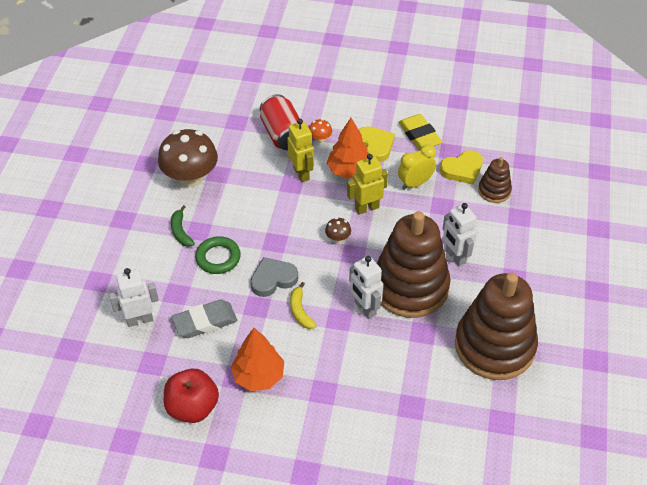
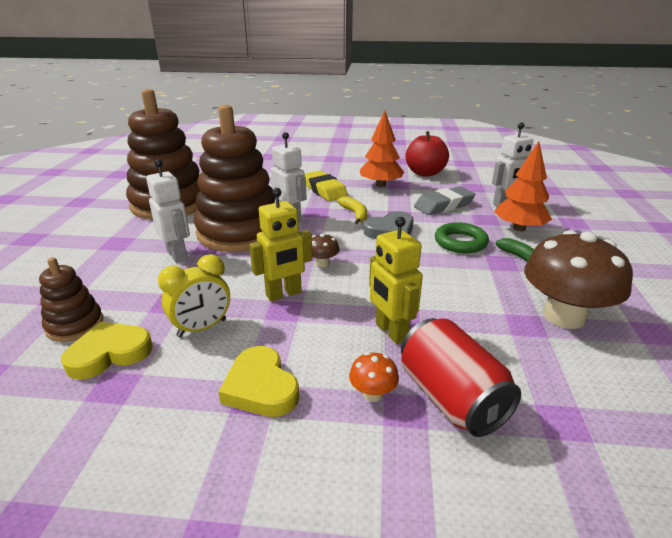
camera: 175 degrees right, 20 degrees down
orange tree [327,118,369,179] -> orange tree moved to [494,141,552,231]
yellow eraser [398,114,442,151] -> yellow eraser moved to [305,171,348,201]

